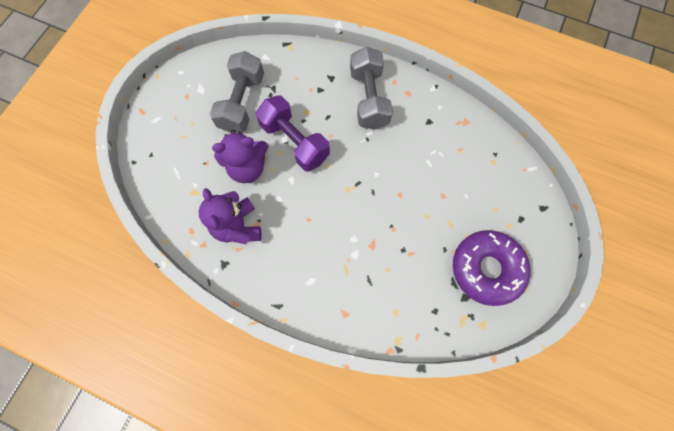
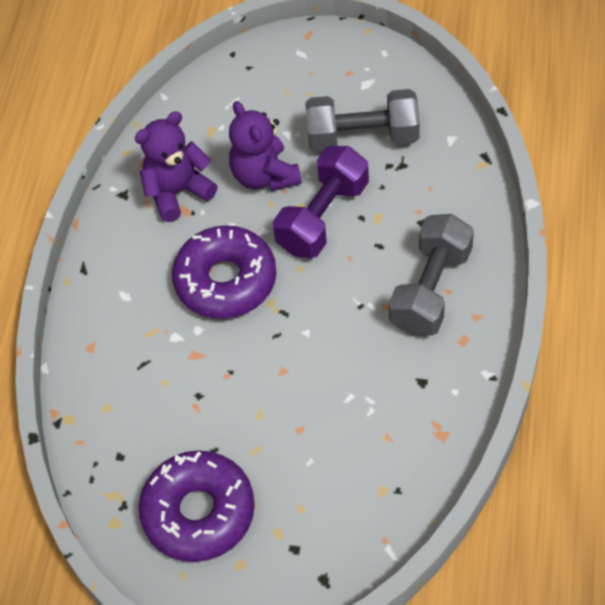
camera: 80 degrees right, 15 degrees down
grey dumbbell [350,47,393,130] -> grey dumbbell turned 45 degrees counterclockwise [389,214,474,336]
none -> purple donut [172,225,276,319]

